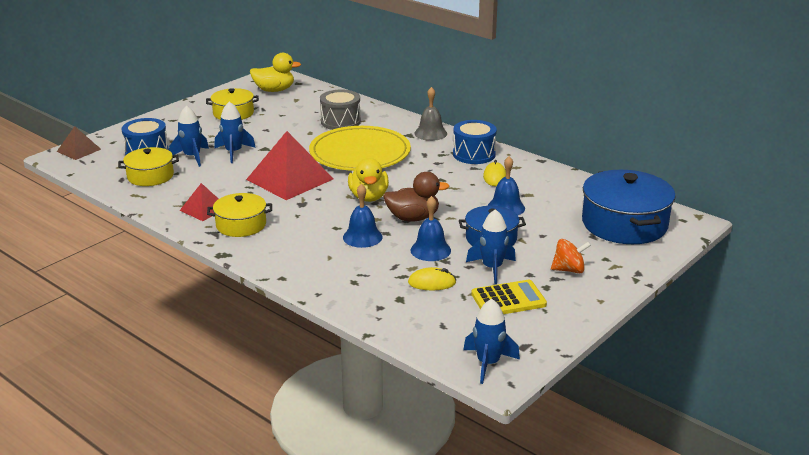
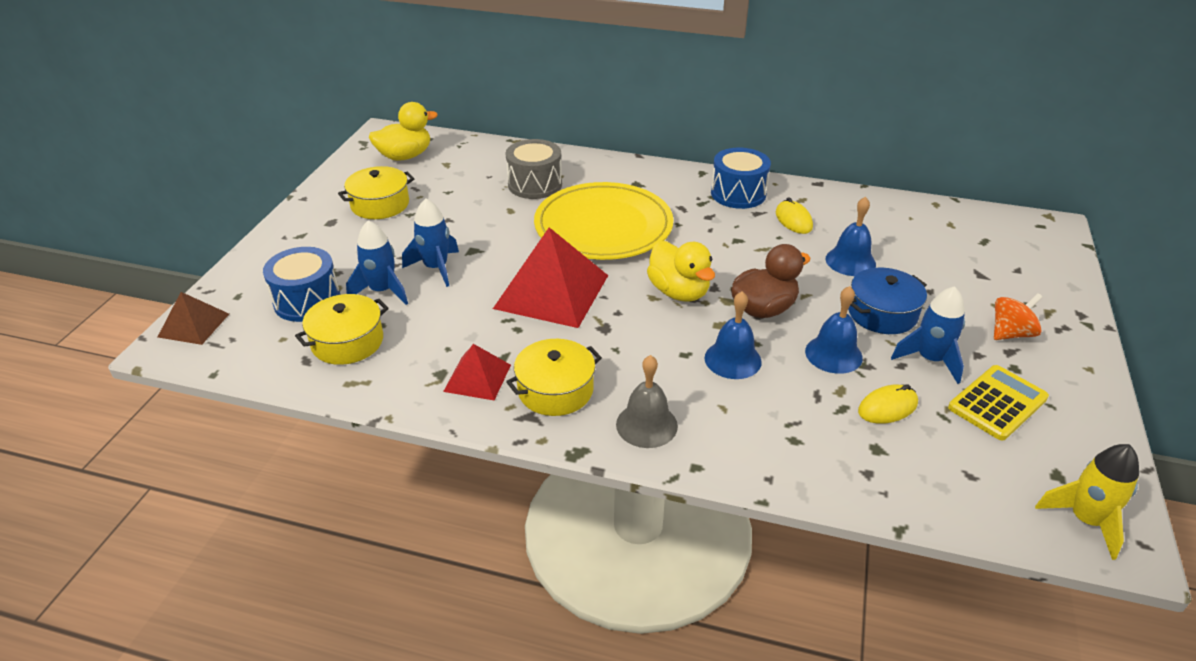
camera: 25 degrees left, 10 degrees up
grey bell [414,87,447,141] -> grey bell moved to [616,355,678,448]
blue rocket [463,299,520,384] -> yellow rocket [1035,444,1139,560]
blue pot [582,170,675,244] -> none

